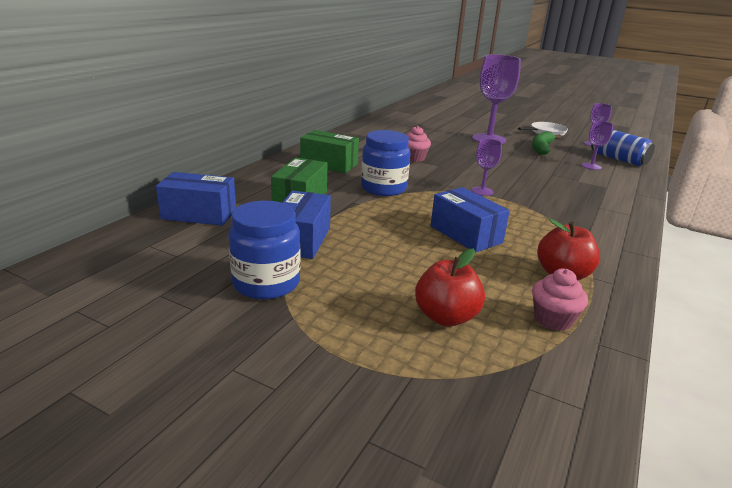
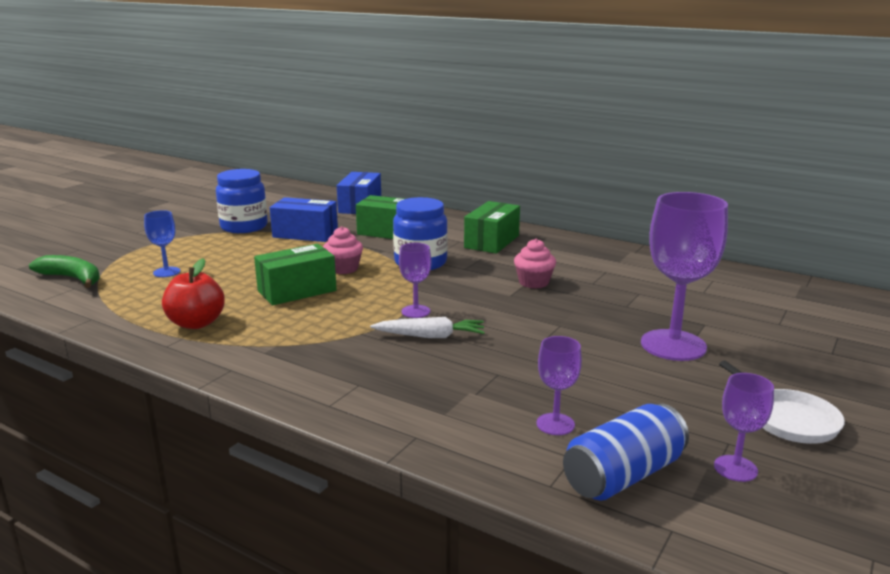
camera: 95 degrees right, 5 degrees down
red apple [415,248,485,327] -> blue goblet [144,210,180,277]
blue box [431,187,510,253] -> green box [254,244,337,305]
green banana [532,131,561,155] -> green banana moved to [29,255,100,288]
pink cupcake [532,269,588,331] -> pink cupcake moved to [323,226,363,274]
none -> white carrot [370,317,485,338]

